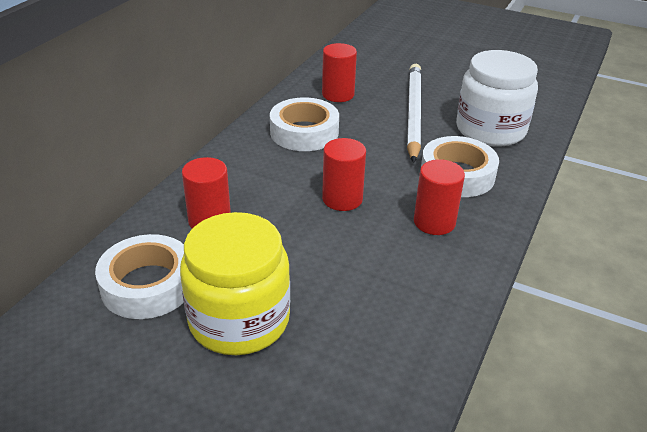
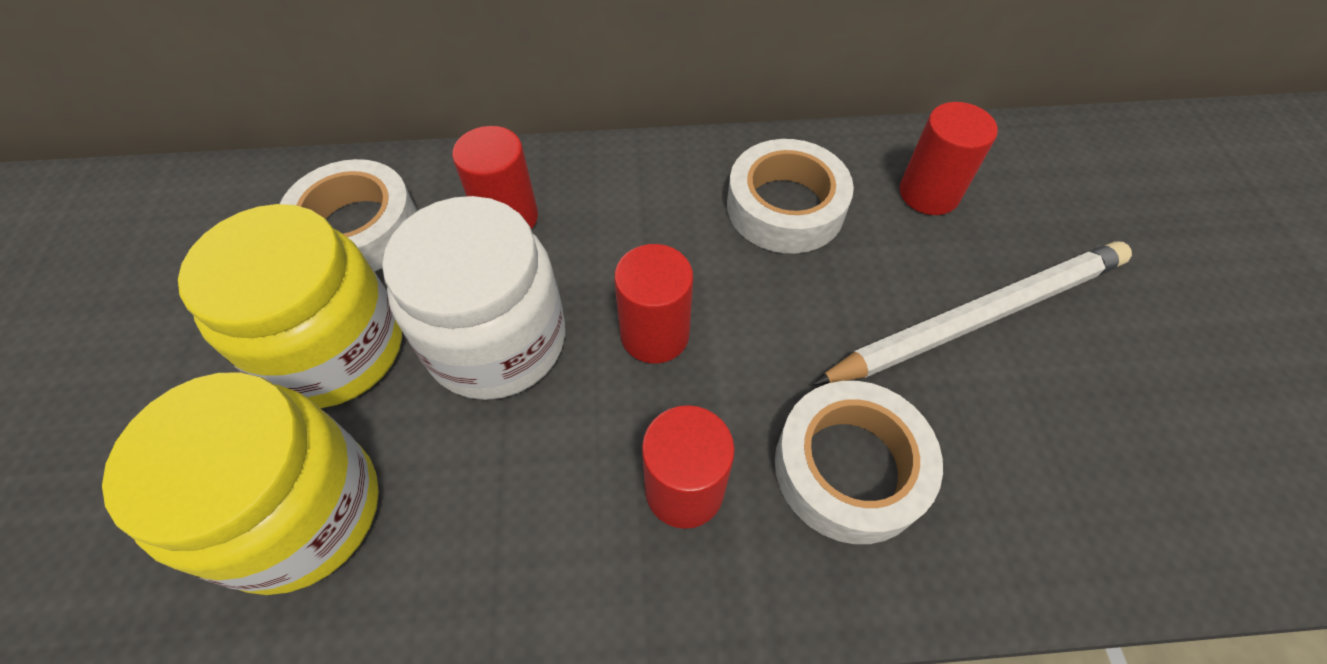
camera: 60 degrees right, 20 degrees up
white jar [456,50,538,147] -> white jar moved to [382,196,565,400]
none -> yellow jar [102,372,379,595]

